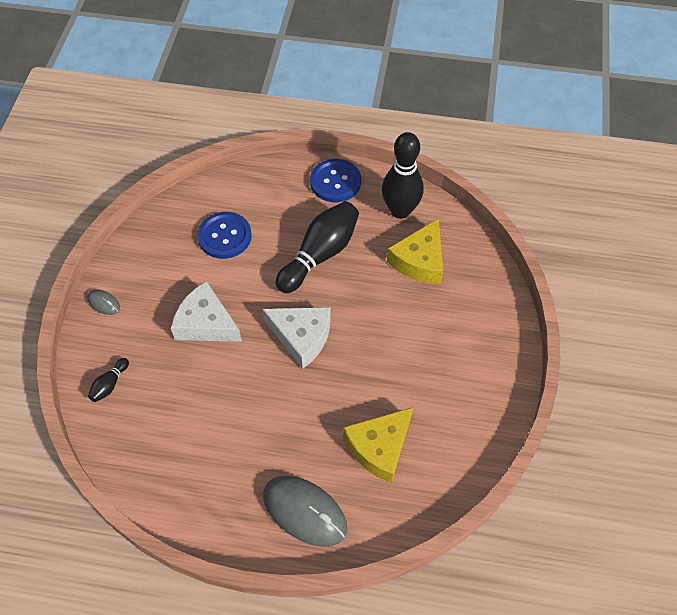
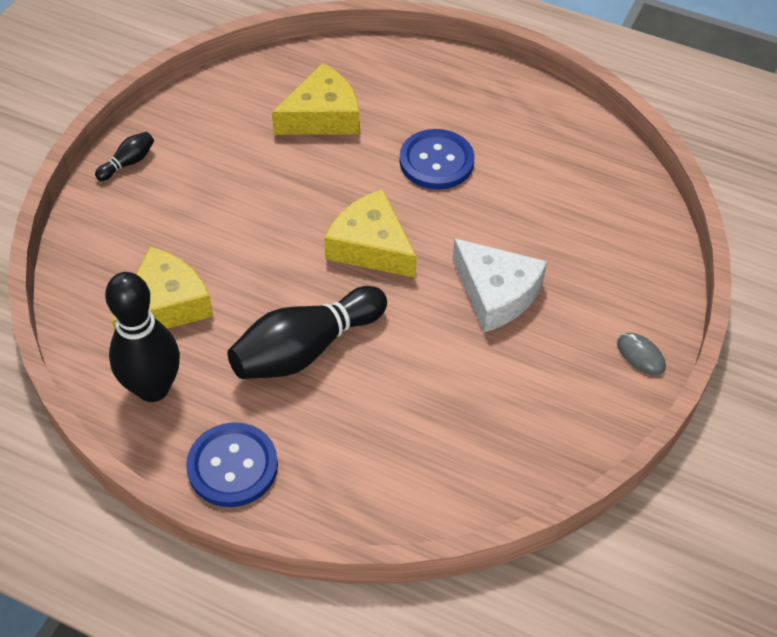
camera: 165 degrees left, 5 degrees down
black bowling pin [88,358,129,402] -> black bowling pin moved to [95,132,154,181]
blue button [197,212,252,259] -> blue button moved to [399,129,474,190]
white cheese [262,307,331,369] -> yellow cheese [324,189,417,278]
grey mouse [263,476,347,547] -> none

